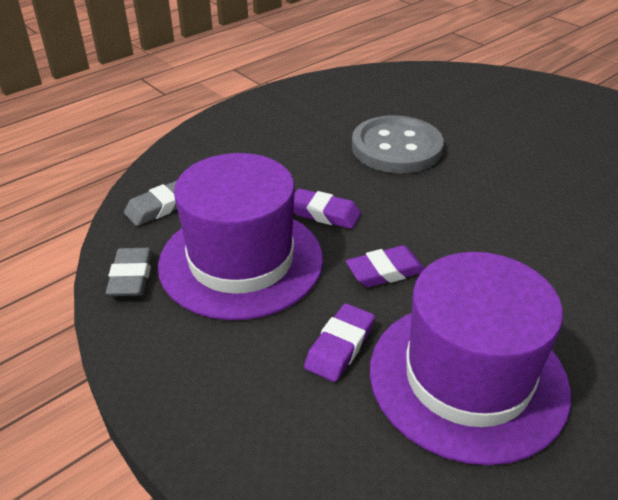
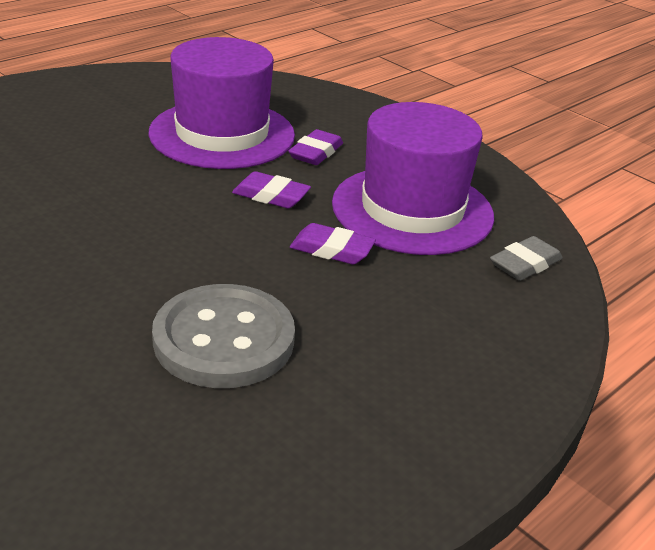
camera: 175 degrees right, 5 degrees down
grey eraser [106,248,153,296] -> none
purple eraser [346,245,425,287] -> purple eraser turned 45 degrees clockwise [232,171,311,208]

